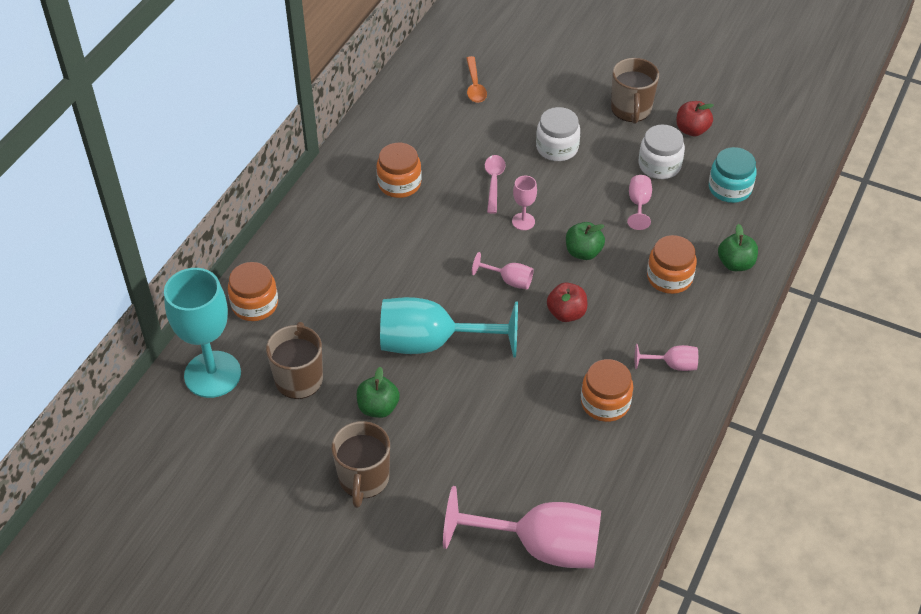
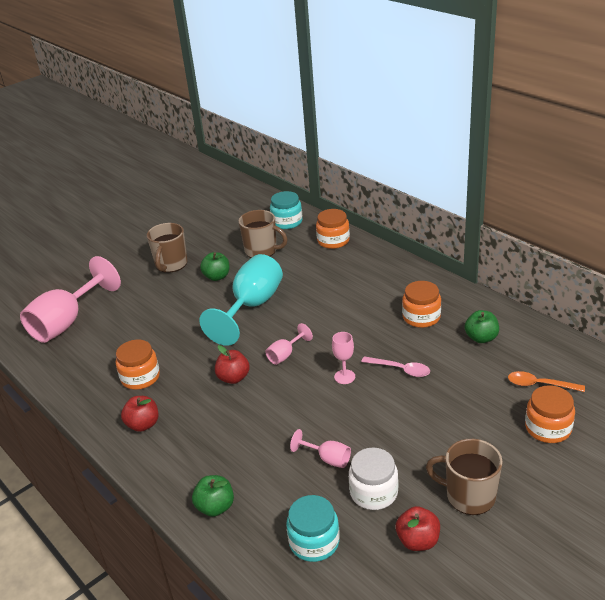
camera: 115 degrees right, 15 degrees down
turquoise goblet [164,268,241,398] -> turquoise jar [270,191,302,229]
brown mug [331,421,390,508] -> brown mug turned 105 degrees counterclockwise [147,223,187,273]
white jar [536,107,580,161] -> none
green apple [566,222,605,260] -> green apple moved to [465,310,499,343]
pink goblet [635,344,698,371] -> red apple [121,396,158,432]
orange jar [647,235,697,294] -> orange jar moved to [525,385,575,443]

